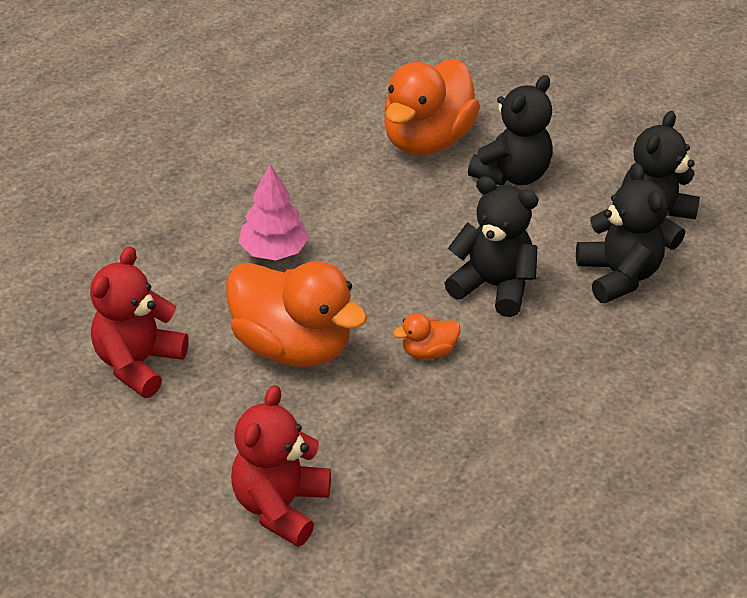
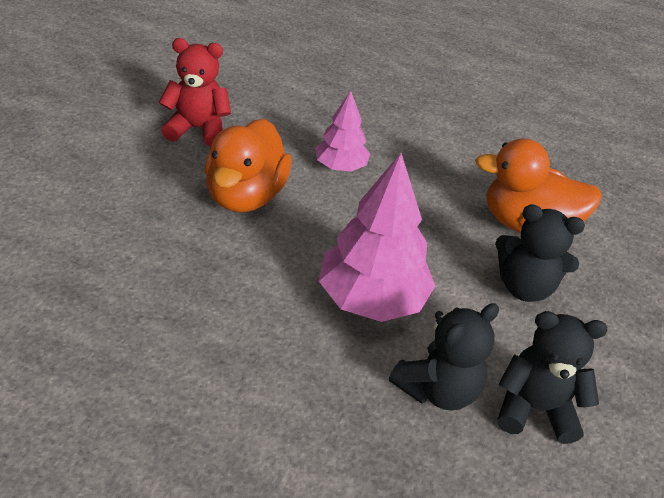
camera: 65 degrees right, 0 degrees up
red teddy bear [231,385,331,547] -> none
orange duck [393,313,460,360] -> none
black teddy bear [445,176,538,317] -> pink tree [319,153,436,322]

